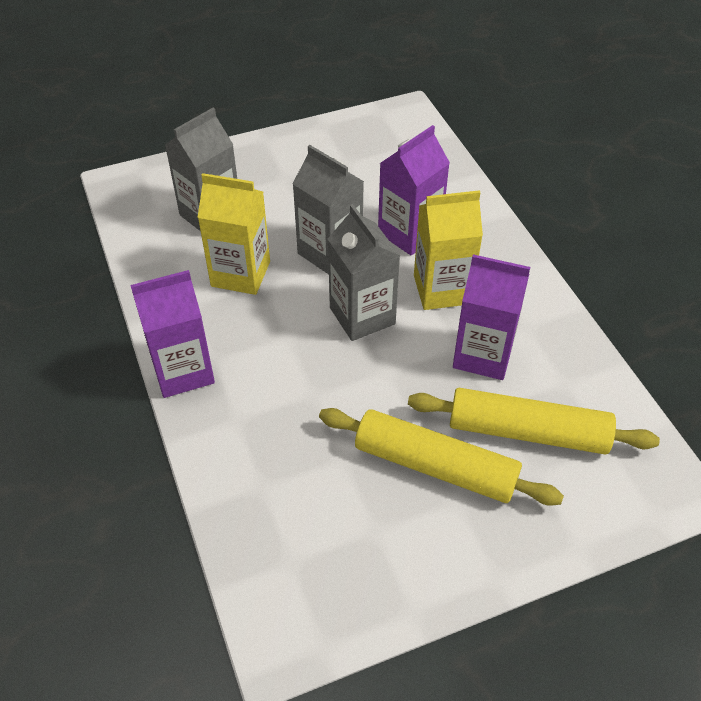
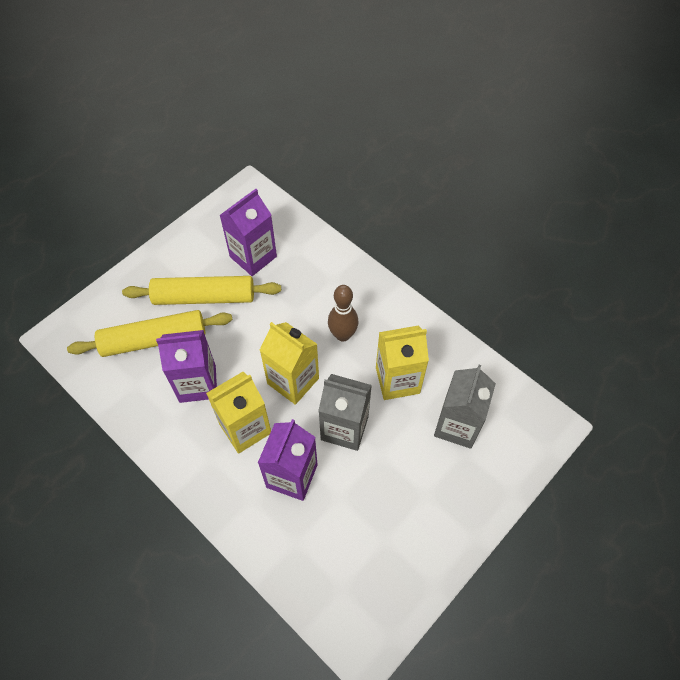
camera: 155 degrees right, 10 degrees up
purple carton [130,270,215,398] -> purple carton moved to [219,189,277,276]
grey carton [328,204,400,341] -> yellow carton [260,322,319,405]
none -> brown bowling pin [328,285,359,342]

